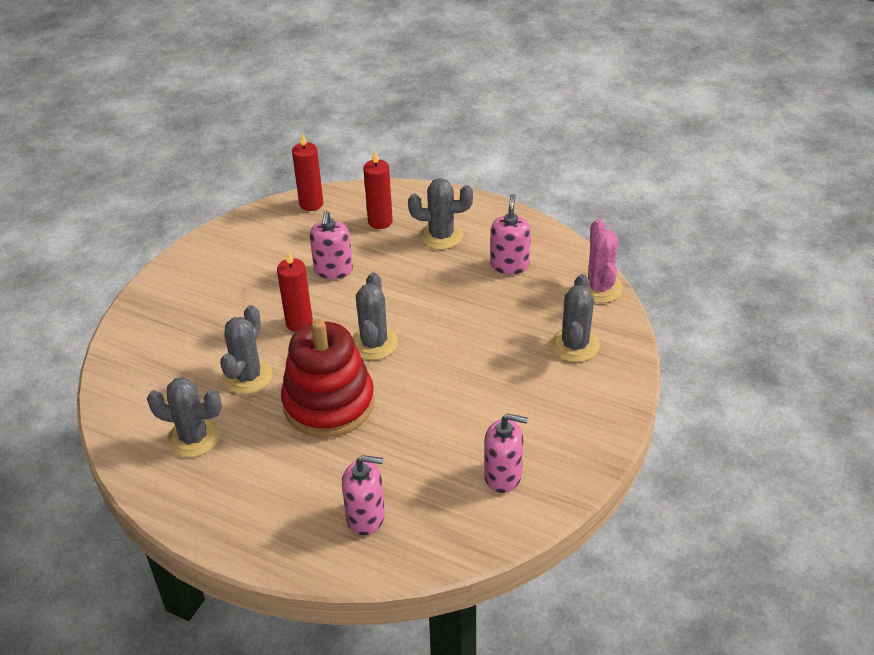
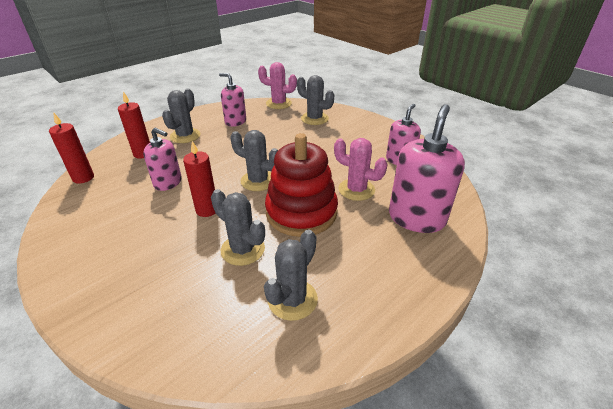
camera: 70 degrees left, 5 degrees down
pink soap dispenser [342,455,385,536] -> pink soap dispenser [389,104,465,233], size x1.65
none -> pink cactus [334,138,388,201]

